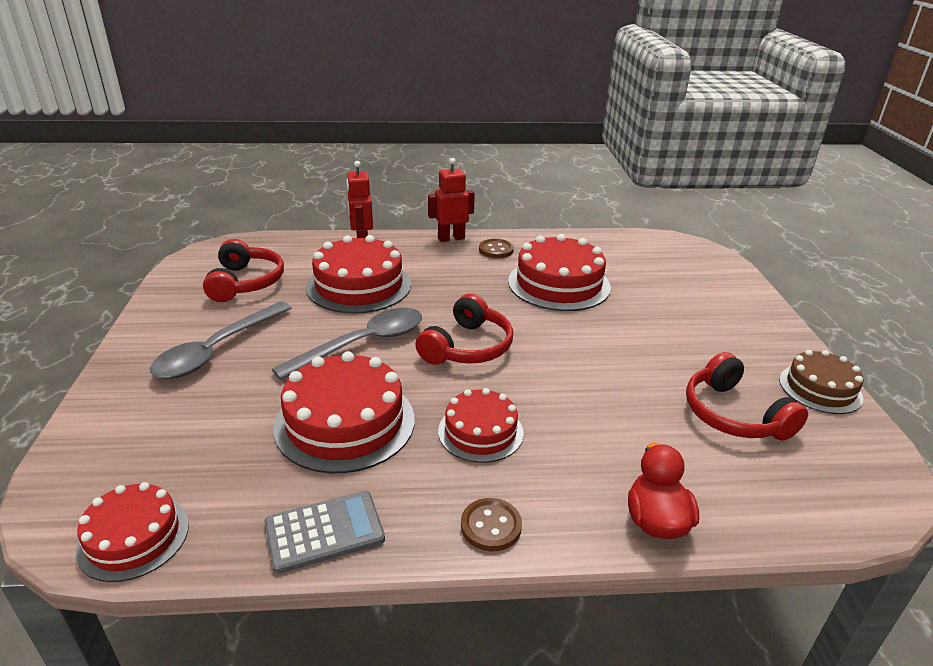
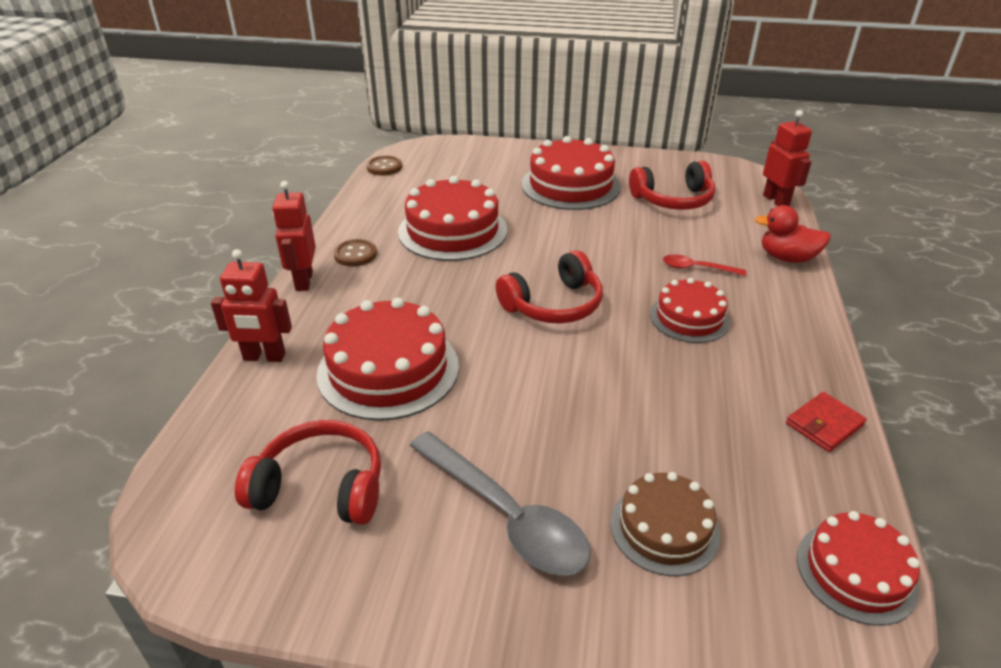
camera: 75 degrees left, 5 degrees up
grey calculator [265,491,385,574] -> red wallet [786,392,867,452]
grey spoon [272,308,422,380] -> none
red cake [274,351,415,473] -> red cake moved to [522,136,621,210]
red headphones [415,294,513,365] -> red headphones turned 105 degrees clockwise [496,250,603,324]
brown button [461,498,522,551] -> brown button moved to [366,156,402,176]
brown cake [779,350,864,414] -> brown cake moved to [610,472,720,576]
none -> red spoon [663,254,746,276]
none -> red robot [763,110,812,206]

